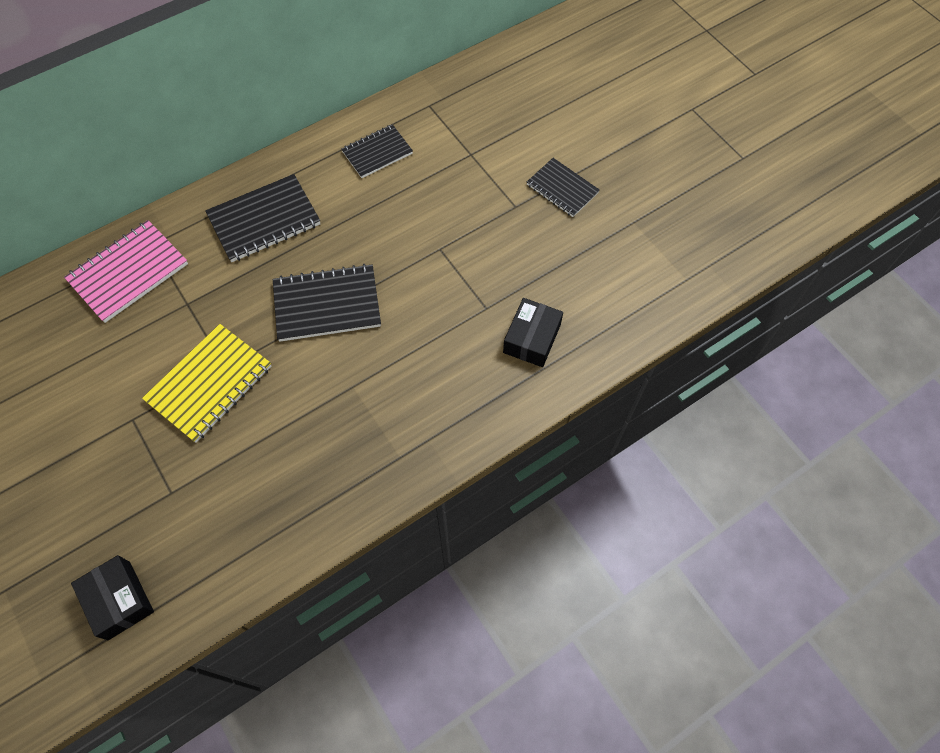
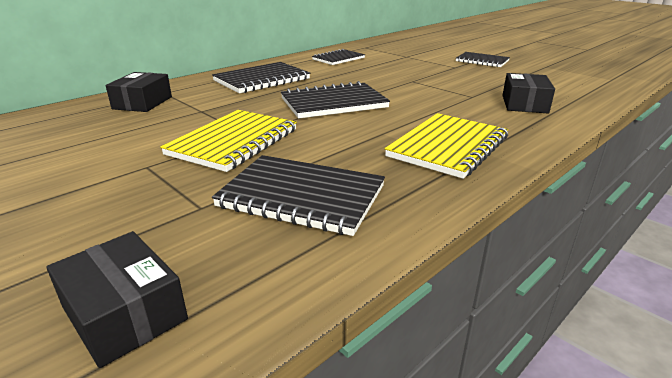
camera: 10 degrees left, 35 degrees down
pink notebook [64,220,188,323] -> black box [105,72,172,112]
none -> black notebook [212,155,385,236]
none -> yellow notebook [385,113,508,179]

